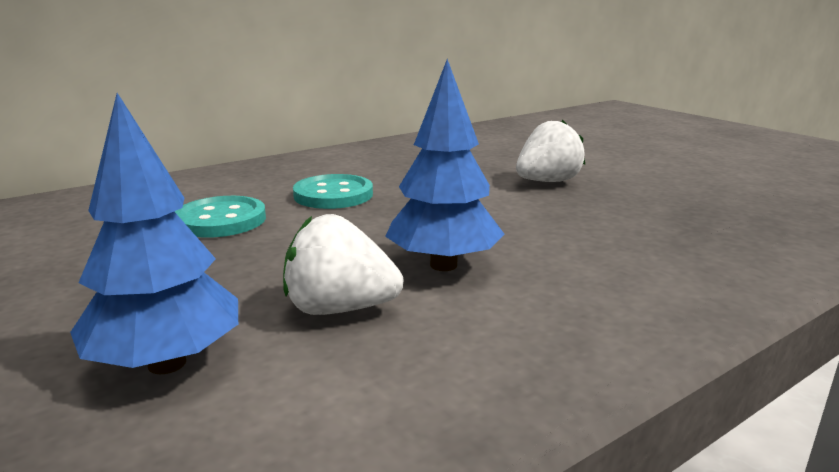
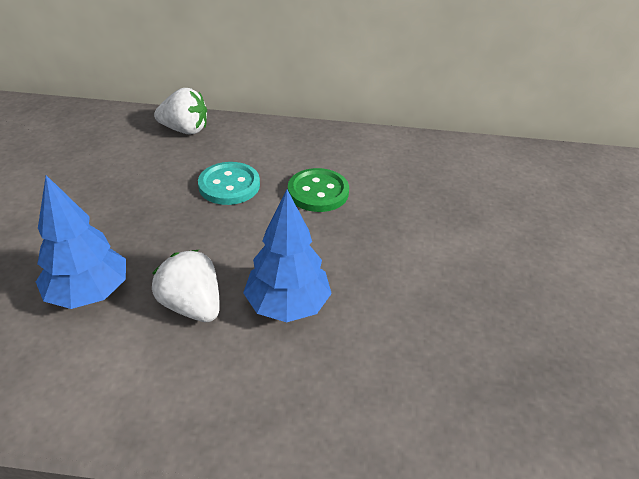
camera: 40 degrees right, 20 degrees up
turquoise button [293,174,373,209] -> green button [288,168,349,212]
white strawberry [516,120,586,182] -> white strawberry moved to [154,88,207,135]

